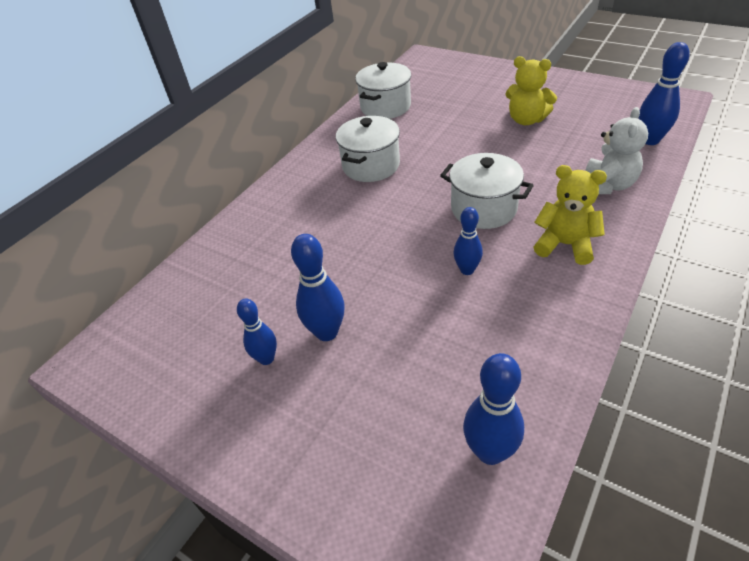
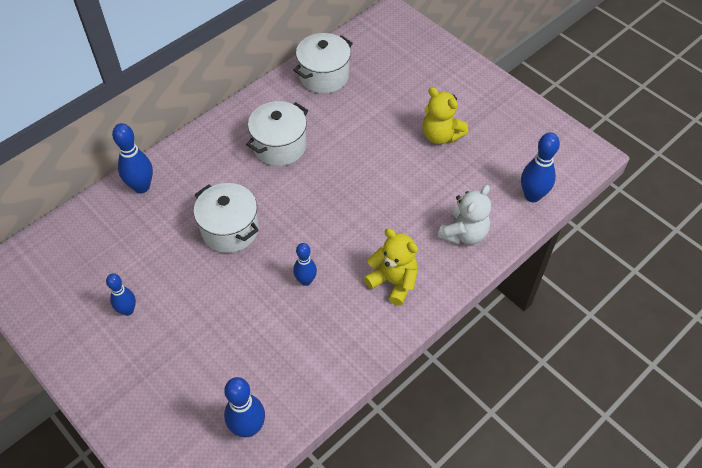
camera: 10 degrees right, 10 degrees up
blue bowling pin [291,234,345,341] -> blue bowling pin moved to [112,123,153,194]
white pot [440,153,534,229] -> white pot moved to [194,183,259,253]

